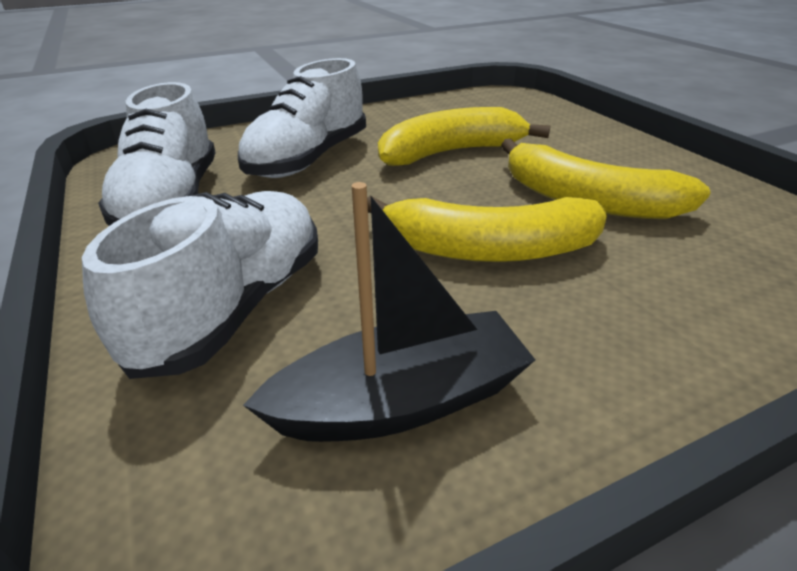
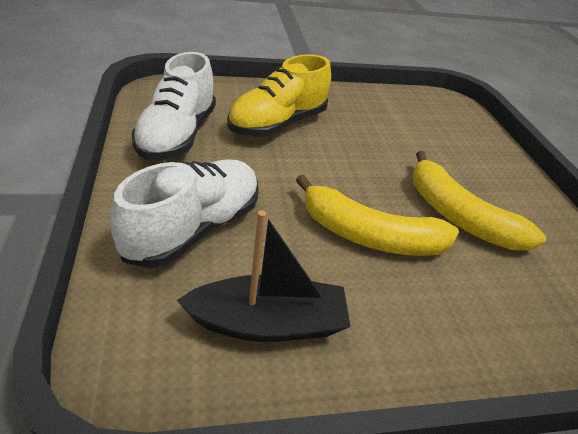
camera: 10 degrees right, 5 degrees up
white shoe [238,58,366,178] -> yellow shoe [227,54,331,137]
yellow banana [378,107,550,166] -> none

